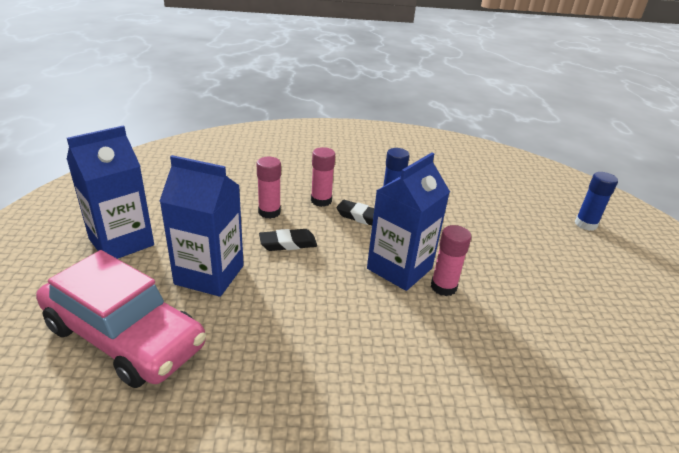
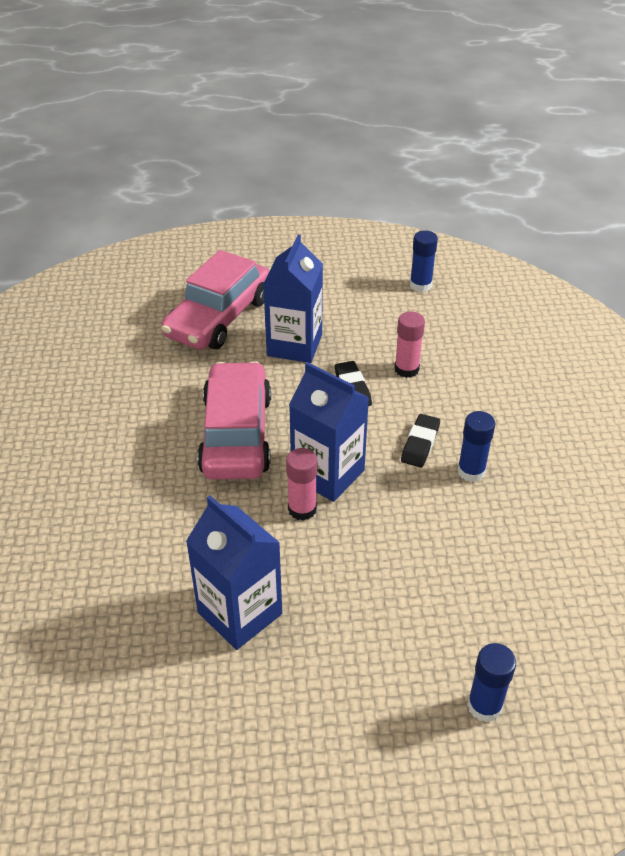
camera: 90 degrees right, 10 degrees up
blue carton [67,126,154,259] -> blue carton moved to [186,496,282,650]
pink glue stick [311,147,335,207] -> none
none -> pink car [197,361,271,480]
none -> blue glue stick [410,230,438,292]

